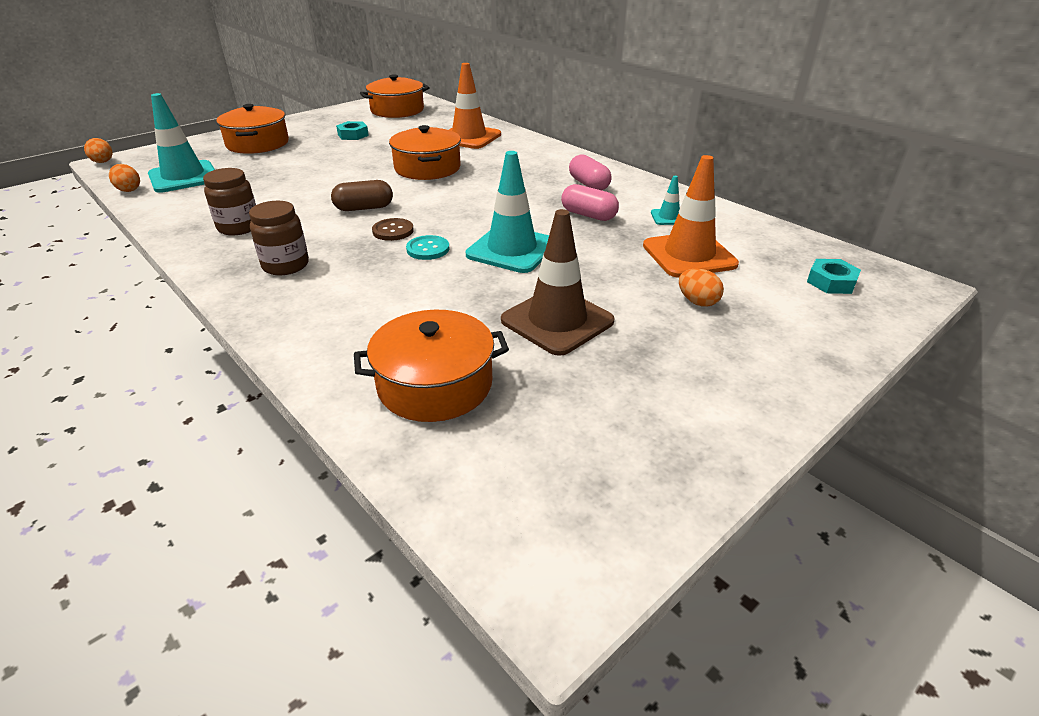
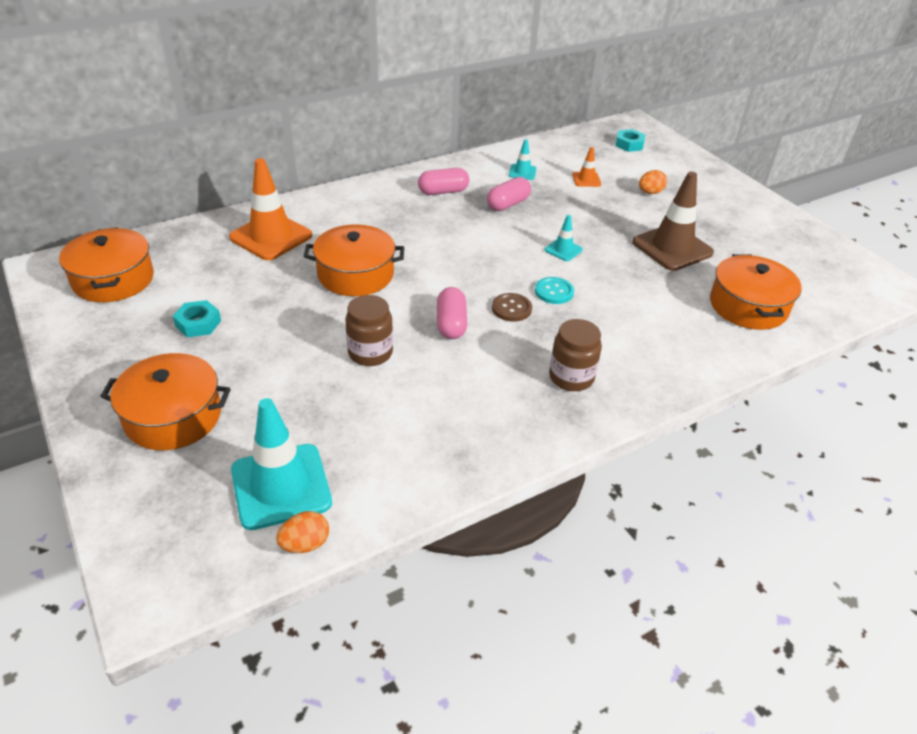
camera: 80 degrees left, 5 degrees up
orange egg [84,138,112,163] -> none
brown jar [203,168,256,235] -> brown jar moved to [345,295,393,366]
brown capsule [331,180,393,211] -> pink capsule [437,287,468,339]
turquoise traffic cone [466,151,549,273] -> turquoise traffic cone [545,215,583,261], size x0.47
orange traffic cone [643,155,739,277] -> orange traffic cone [572,147,601,187], size x0.47

